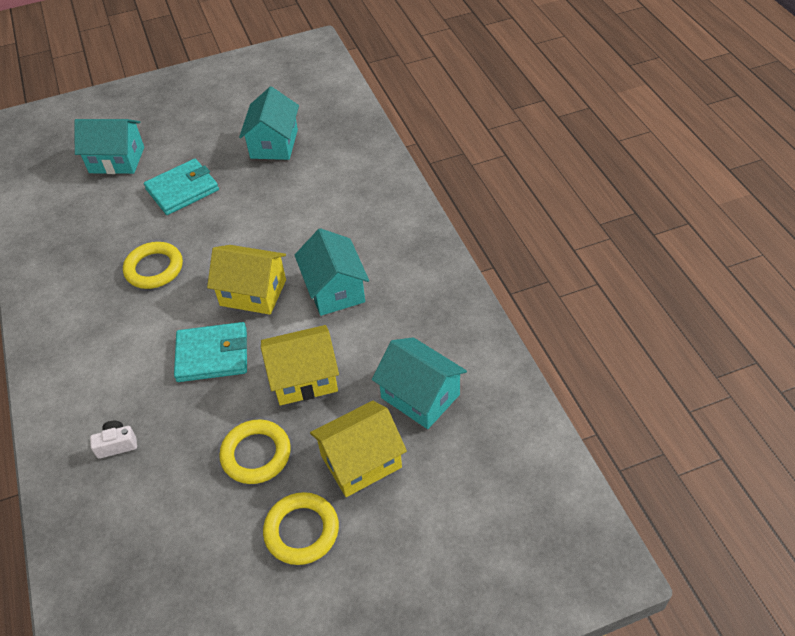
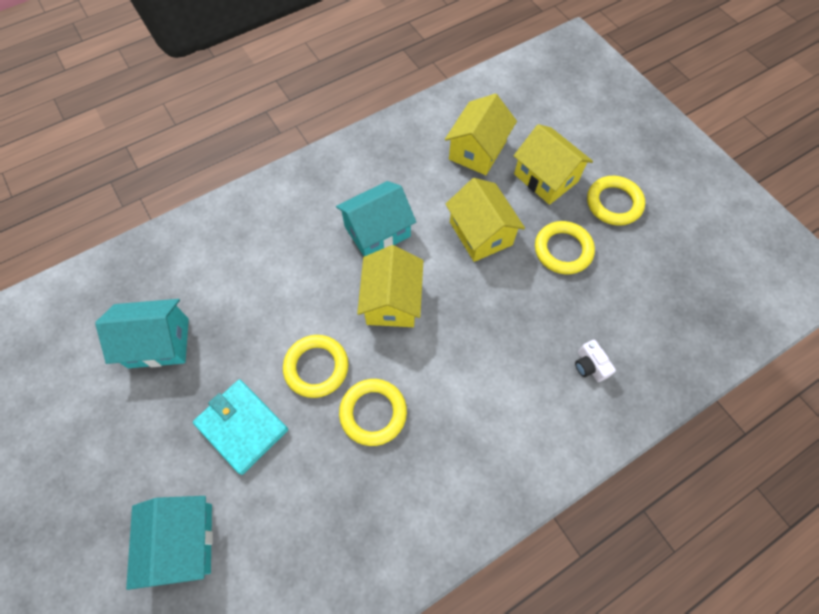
camera: 105 degrees left, 15 degrees up
turquoise wallet [174,322,247,382] -> none
turquoise house [372,337,467,429] -> yellow house [445,94,517,175]
none -> yellow ring [283,335,348,398]

